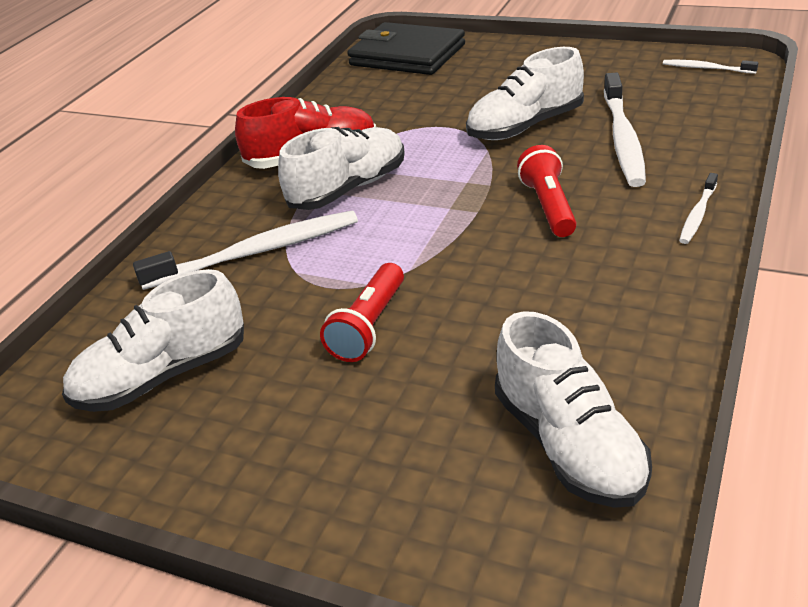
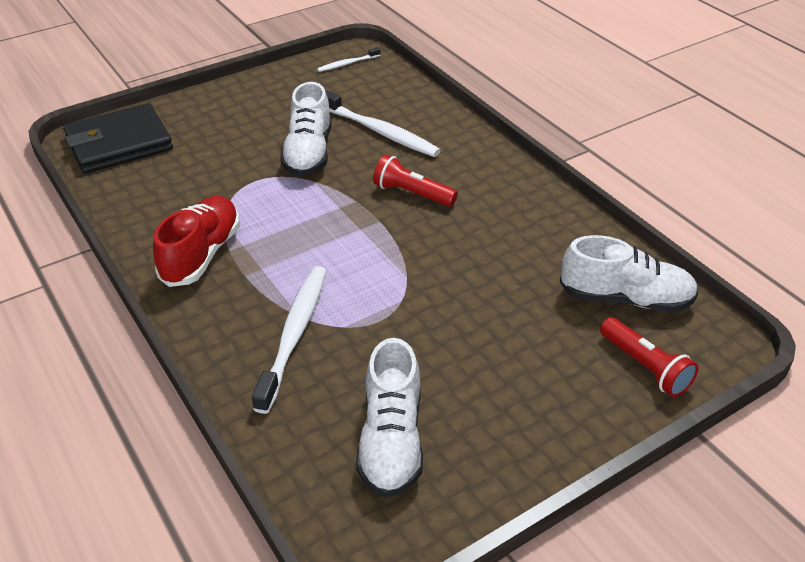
camera: 60 degrees left, 5 degrees up
white shoe [278,127,405,210] -> none
red flashlight [320,263,404,362] -> red flashlight moved to [600,317,698,397]
white toothbrush [679,173,718,244] -> none

